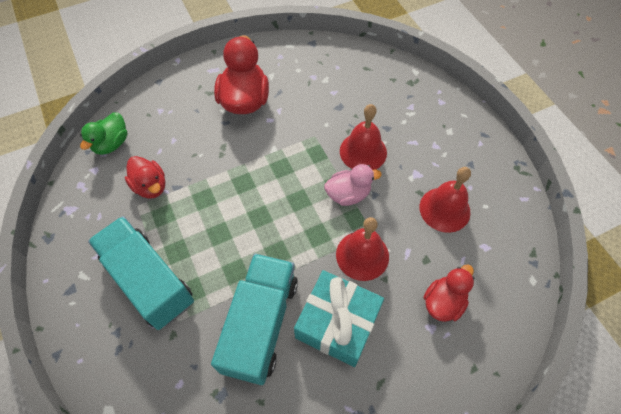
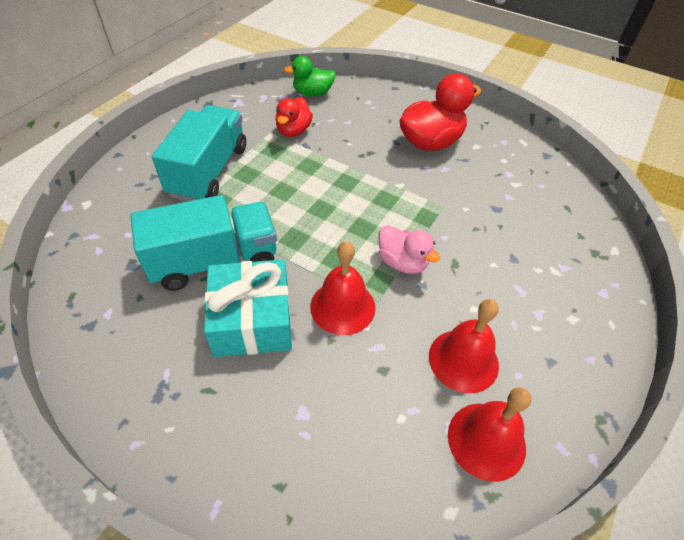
camera: 55 degrees right, 10 degrees down
red bell [340,104,387,170] -> red bell moved to [448,387,531,482]
red duck [424,264,474,322] -> none

